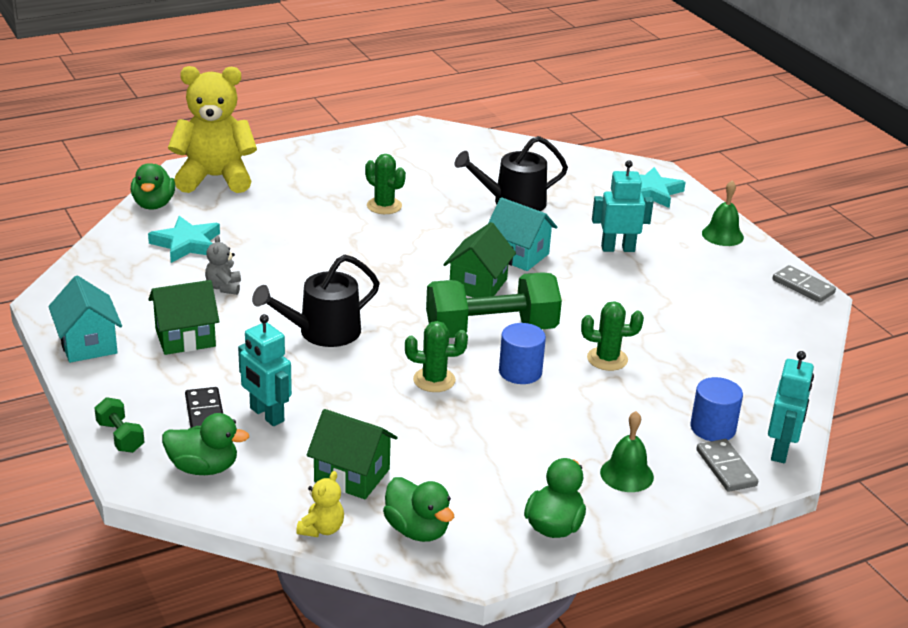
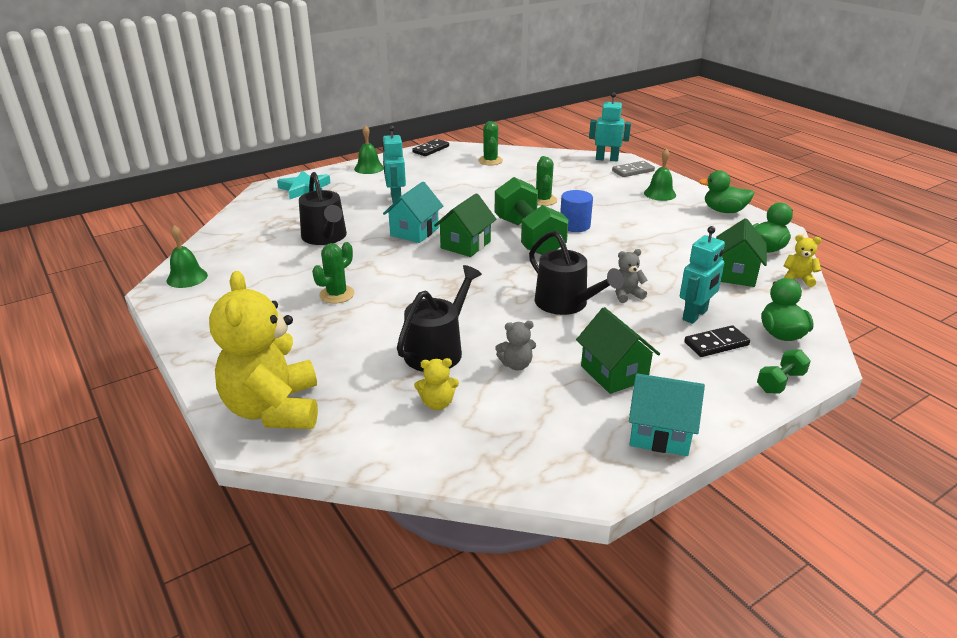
camera: 95 degrees left, 0 degrees up
turquoise house [48,275,122,363] -> turquoise house turned 45 degrees clockwise [629,373,705,456]
green duck [131,163,175,210] -> none
turquoise star [148,216,220,263] -> yellow teddy bear [414,358,459,410]
green cactus [405,321,468,392] -> green cactus moved to [478,121,503,165]
green house [443,222,516,298] -> green house turned 75 degrees counterclockwise [434,193,497,257]
blue cylinder [690,377,743,441] -> none
grey domino [773,265,836,302] -> black domino [412,139,449,156]
none -> green bell [167,225,208,288]
none -> black watering can [397,265,482,372]
none -> grey teddy bear [615,249,647,303]

